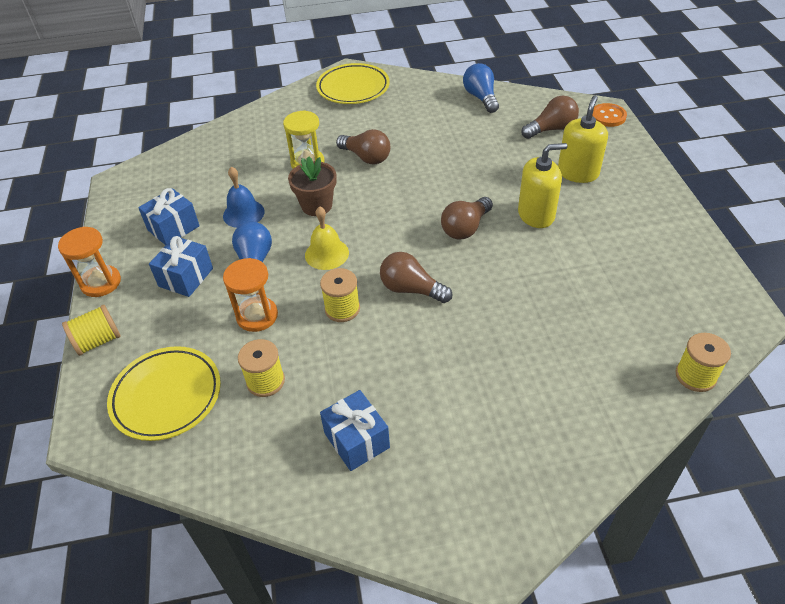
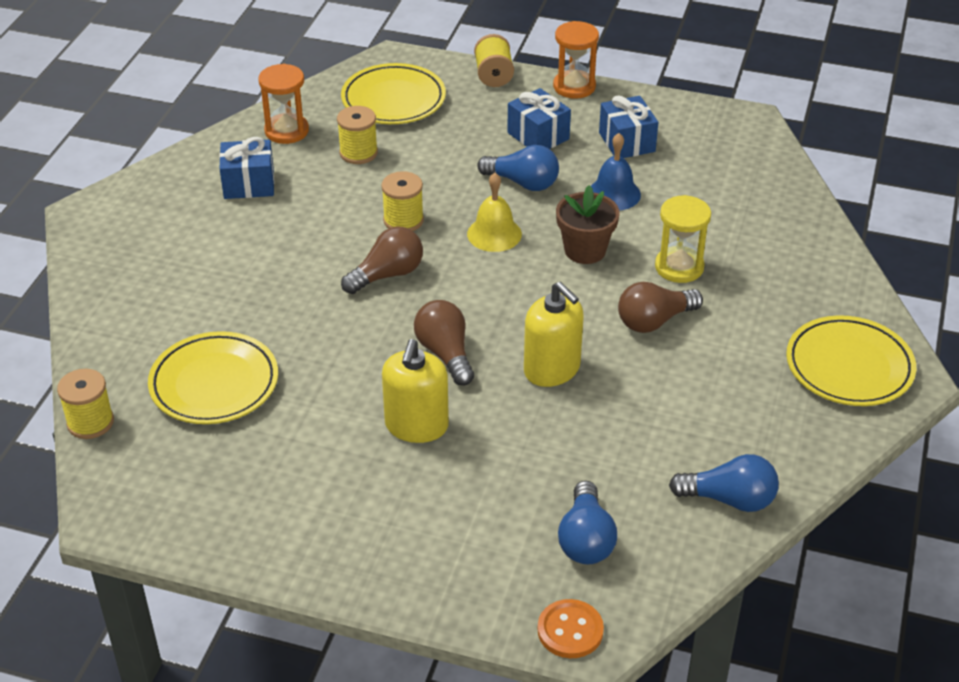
camera: 115 degrees right, 5 degrees down
orange hourglass [223,258,278,332] -> orange hourglass moved to [259,64,309,144]
brown light bulb [521,96,579,139] -> blue light bulb [558,481,617,564]
yellow soap dispenser [558,95,608,183] -> yellow soap dispenser moved to [524,282,584,387]
none -> yellow plate [148,331,278,424]

